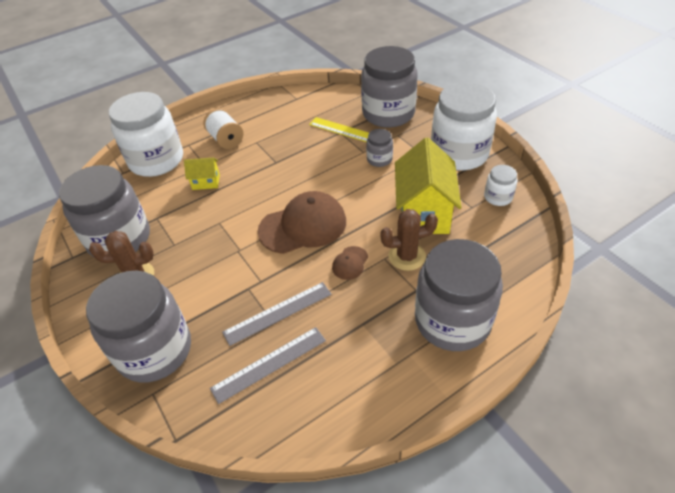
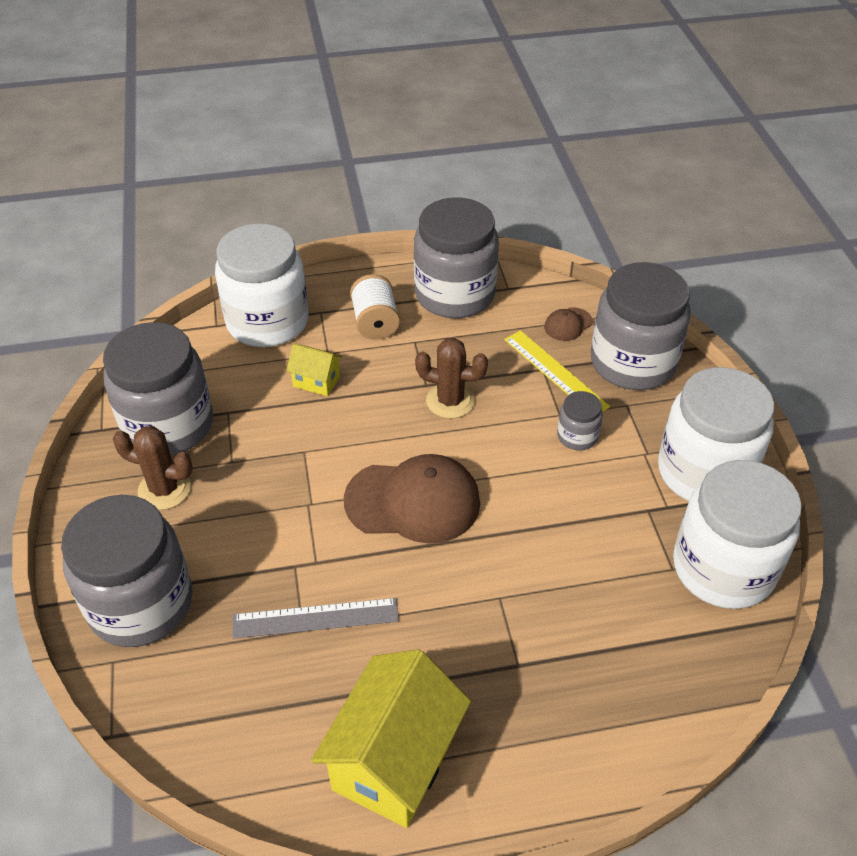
camera: 20 degrees right, 0 degrees up
grey ruler [210,327,326,404] -> none
brown cap [332,246,368,280] -> brown cap moved to [544,307,593,341]
brown cactus [380,209,438,271] -> brown cactus moved to [415,338,488,419]
yellow house [395,137,462,234] -> yellow house moved to [311,649,471,828]
grey jar [415,239,503,351] -> grey jar moved to [414,198,499,318]
white jar [484,165,517,206] -> white jar [673,460,802,609], size x2.23

